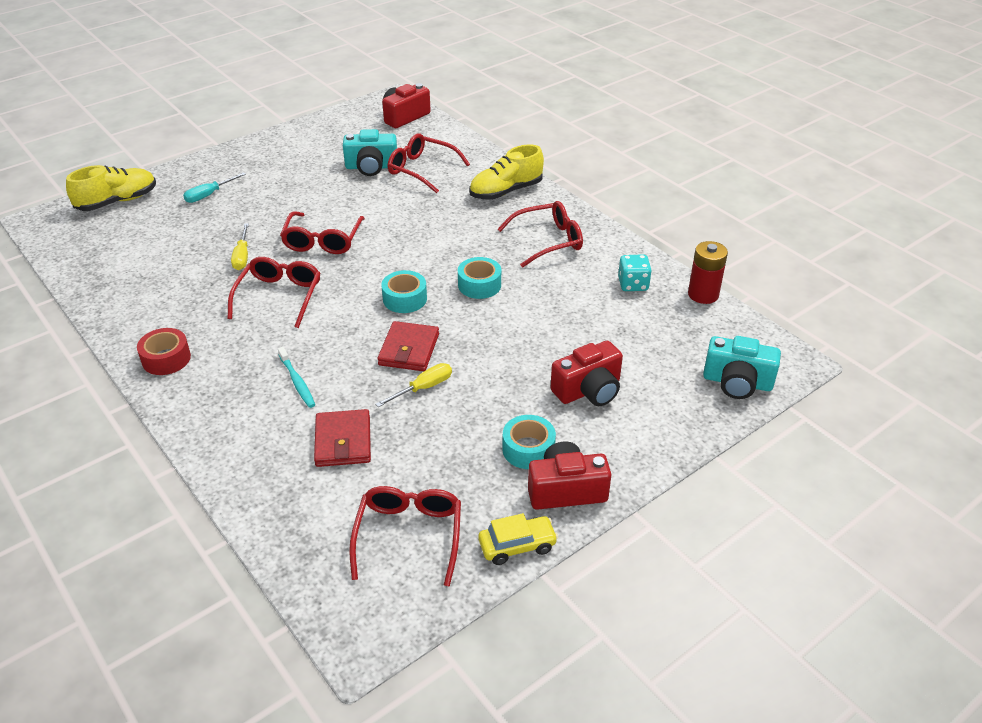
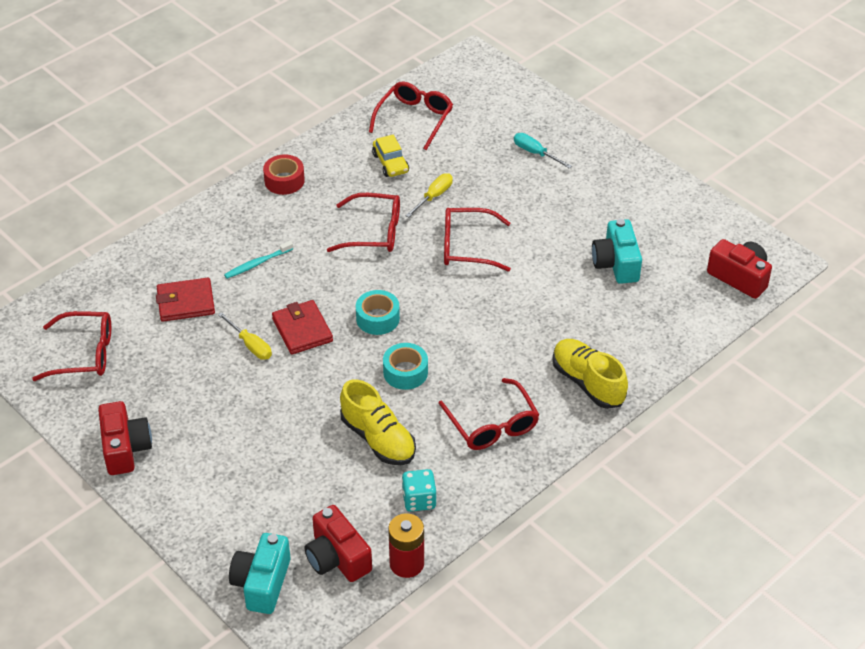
camera: 85 degrees right, 5 degrees up
yellow shoe [66,165,156,211] -> yellow shoe moved to [340,379,416,465]
yellow screwdriver [231,223,249,270] -> yellow screwdriver turned 135 degrees clockwise [405,173,453,217]
red wallet [377,321,439,371] -> red wallet turned 60 degrees clockwise [272,300,333,355]
red glasses [388,133,470,193] -> red glasses moved to [369,81,453,150]
yellow car [478,513,558,565] -> yellow car moved to [372,135,409,177]
turquoise tape [502,415,556,469] -> none
red camera [550,341,623,406] -> red camera moved to [304,505,372,582]

